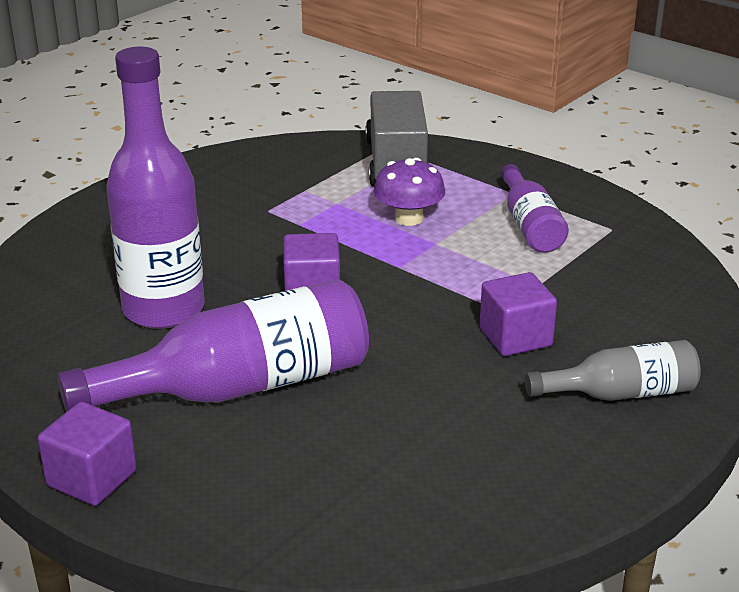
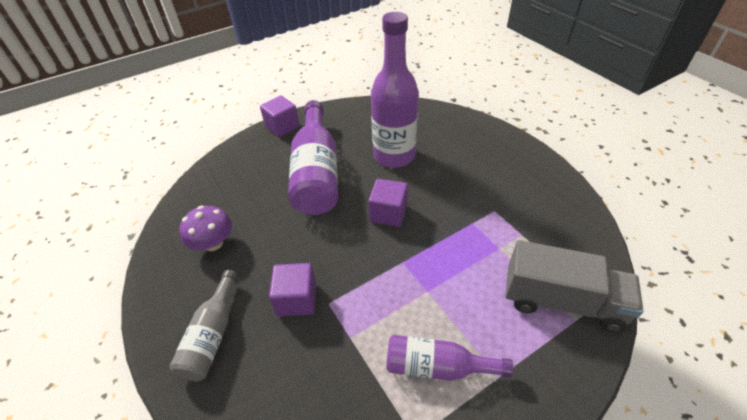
camera: 110 degrees right, 15 degrees up
purple mushroom [373,158,445,226] -> purple mushroom moved to [180,205,232,251]

